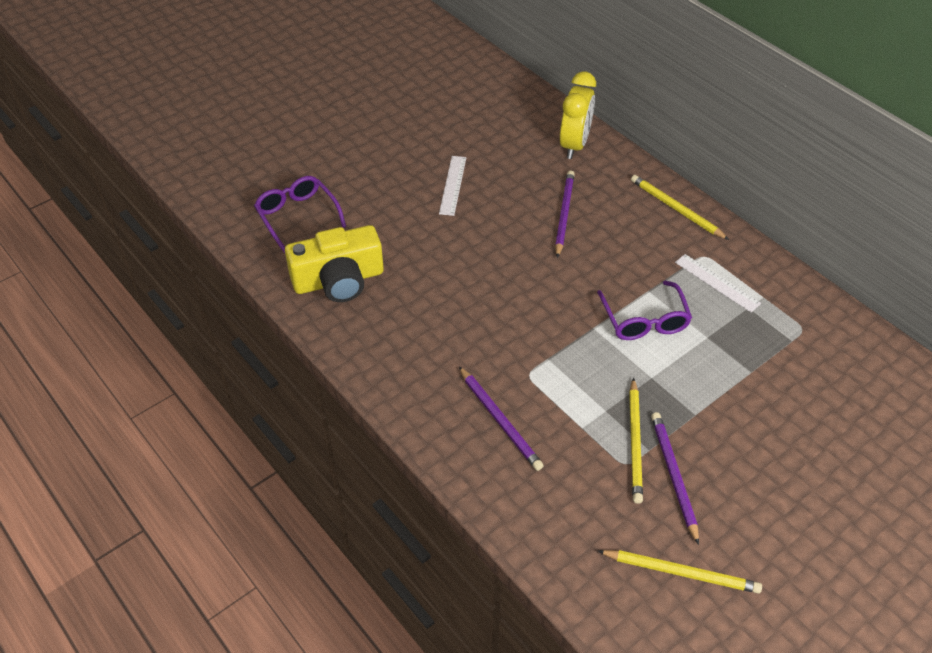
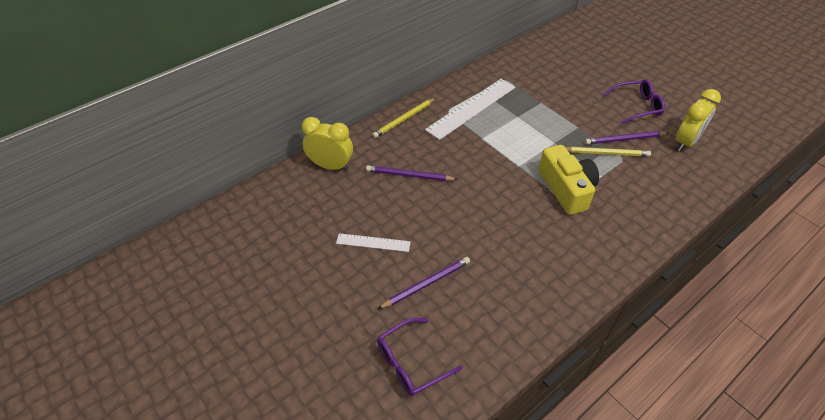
camera: 90 degrees left, 0 degrees up
yellow camera [285,225,384,302] -> yellow camera moved to [539,145,599,215]
purple pencil [459,367,544,471] -> purple pencil moved to [378,257,470,309]
purple glasses [597,281,692,340] -> purple glasses moved to [603,79,665,124]
yellow pencil [598,550,762,594] -> yellow clock [676,89,721,151]
white ruler [675,254,761,312] -> white ruler [425,79,516,140], size x1.91

